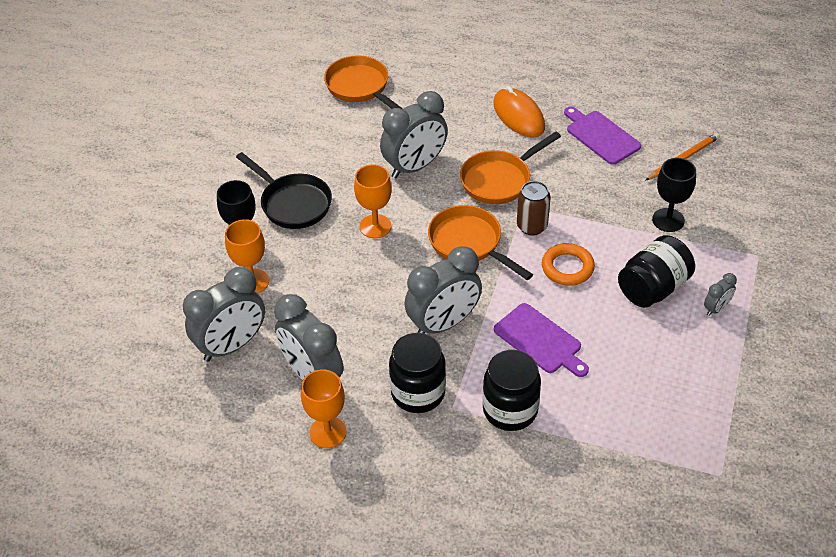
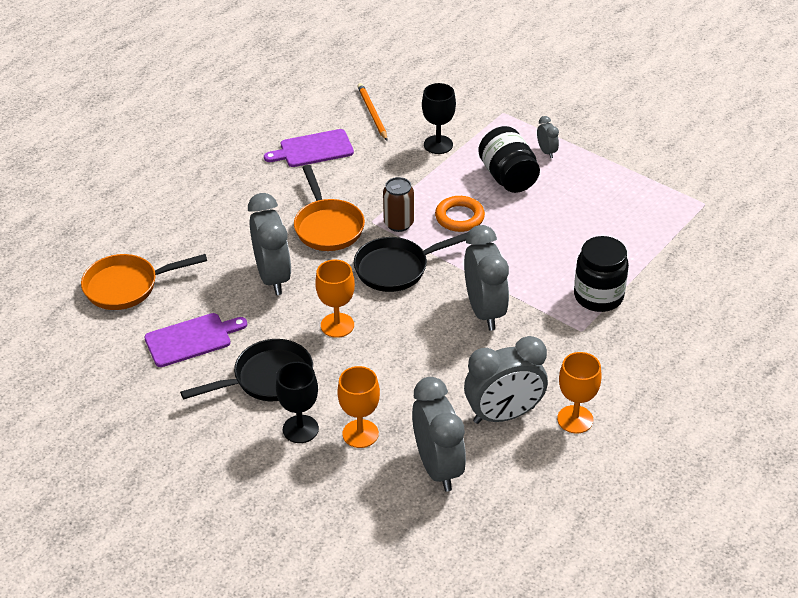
camera: 70 degrees left, 5 degrees down
black jar [389,333,446,413] -> none
orange pan [428,205,533,280] -> black pan [354,232,468,292]
orange mouse [493,86,545,138] -> none
purple cutting board [494,303,589,377] -> purple cutting board moved to [144,313,248,367]

